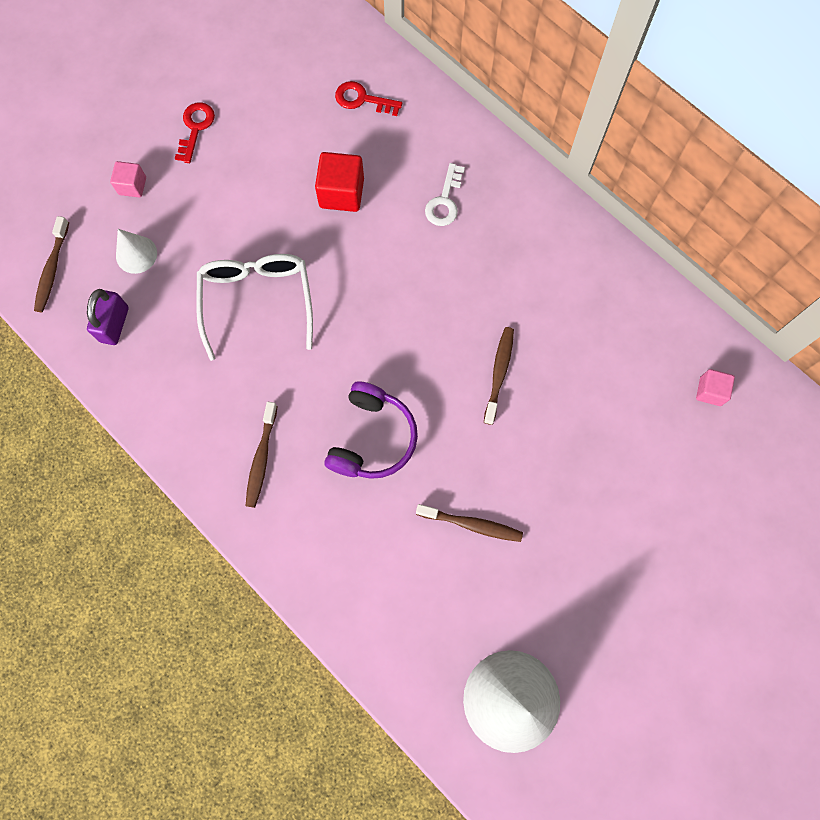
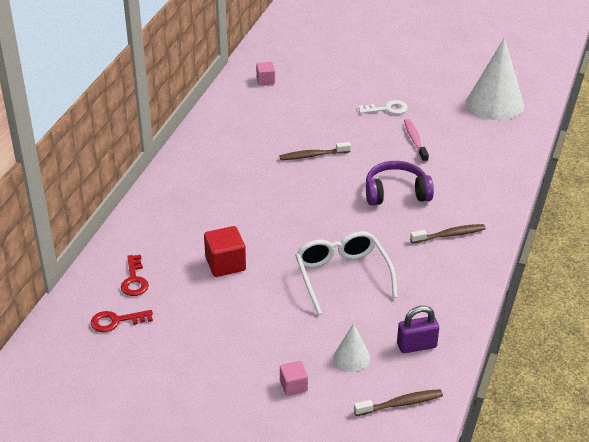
camera: 115 degrees left, 35 degrees down
red key [175,102,215,163] -> red key moved to [91,310,153,332]
white glasses [196,254,313,361] -> white glasses turned 105 degrees clockwise [295,231,398,314]
brown toothbrush [416,504,523,542] -> pink toothbrush [404,119,429,163]
white key [425,163,465,226] -> white key moved to [358,100,408,114]

